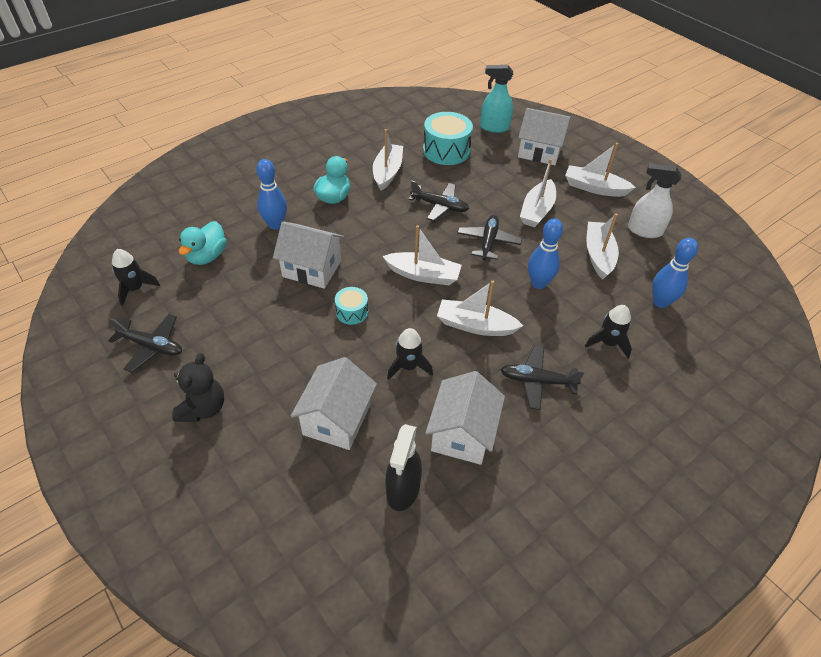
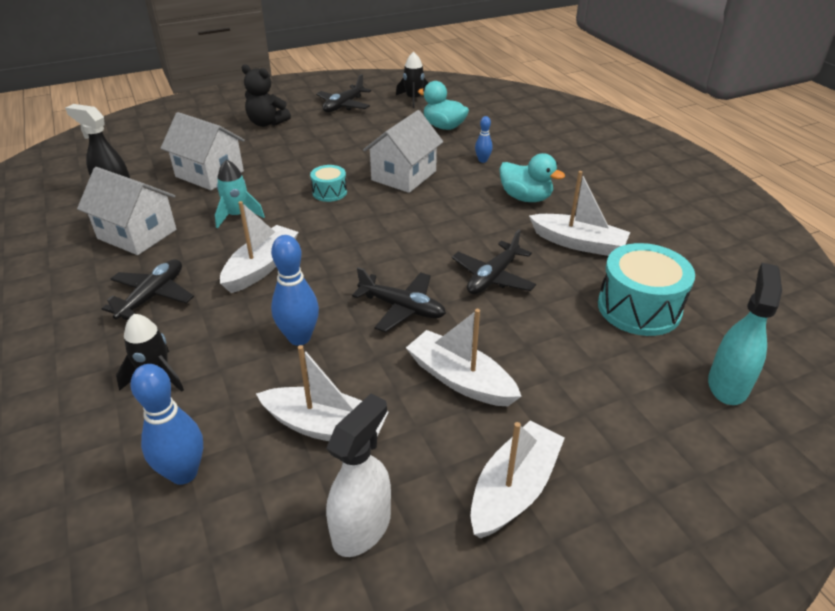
camera: 105 degrees right, 10 degrees down
blue bowling pin [256,159,287,229] -> blue bowling pin [475,116,493,163], size x0.54
white boat [383,225,462,285] -> none
black rocket [387,328,433,380] -> turquoise rocket [215,159,265,228]
white house [518,108,571,165] -> none

